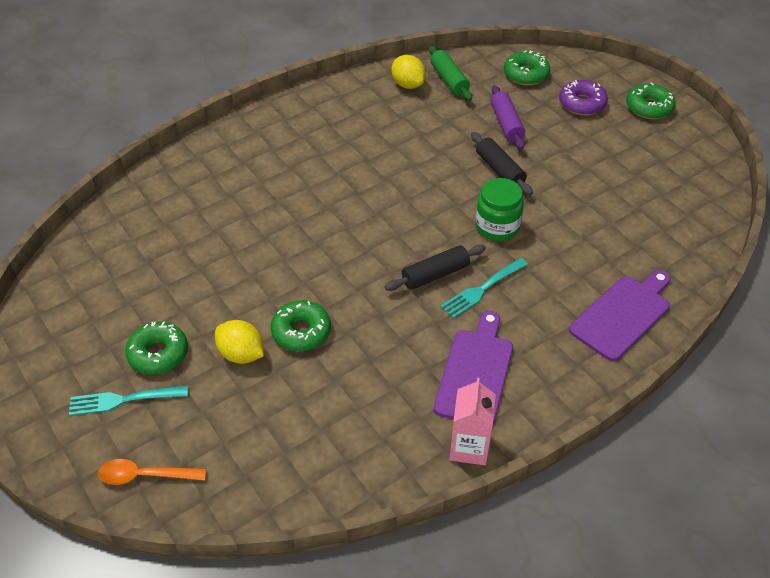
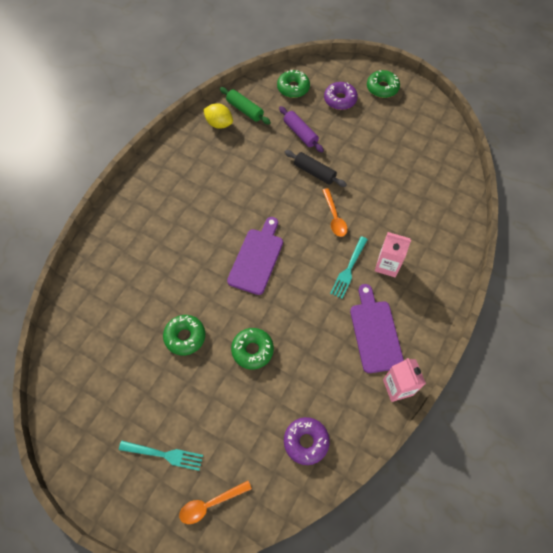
camera: 25 degrees left, 15 degrees up
turquoise fork [69,386,188,416] -> turquoise fork turned 135 degrees counterclockwise [119,441,203,471]
green donut [125,321,188,375] -> green donut moved to [163,315,205,356]
yellow lemon [215,320,264,364] -> none
black rolling pin [385,244,486,291] -> none
green jar [475,178,524,241] -> orange spoon [322,188,348,237]
purple cutting board [569,270,671,361] -> purple cutting board moved to [227,217,283,295]
none -> purple donut [284,417,330,465]
none -> pink carton [375,232,411,277]

